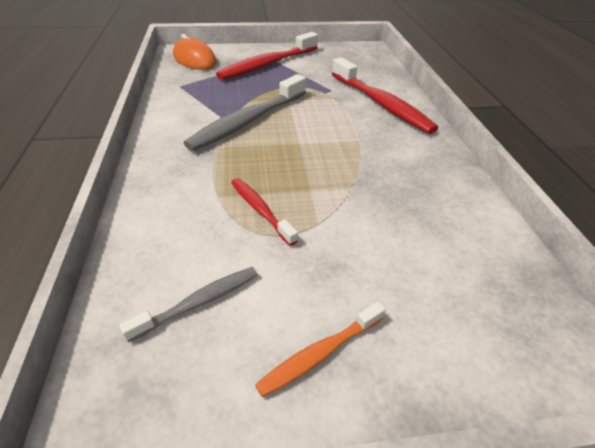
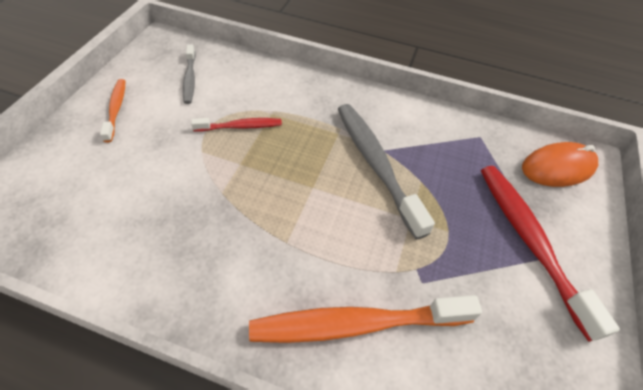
camera: 115 degrees right, 10 degrees up
red toothbrush [332,57,438,134] -> orange toothbrush [249,295,482,343]

